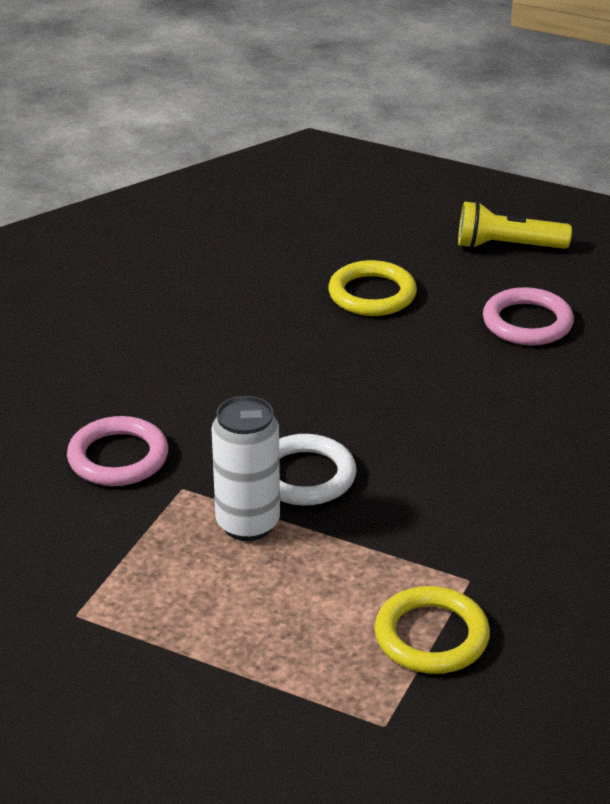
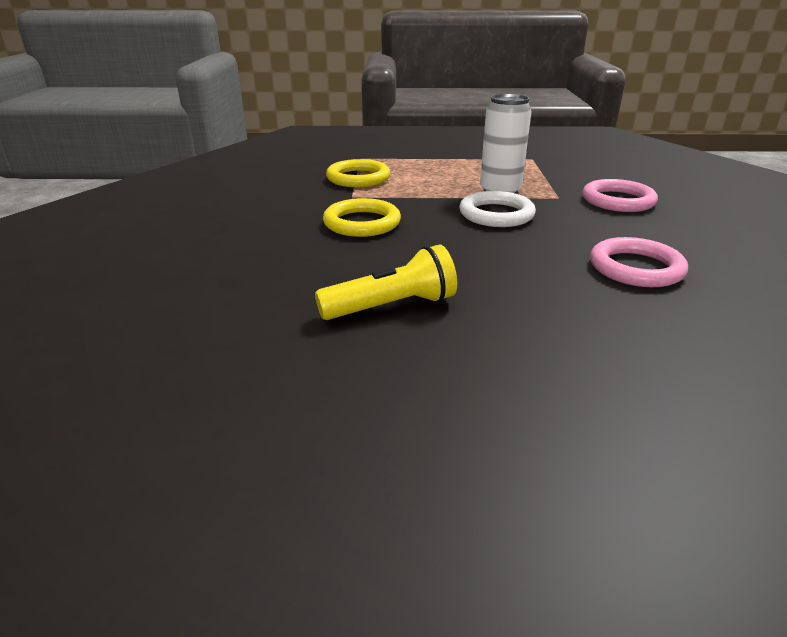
camera: 155 degrees right, 5 degrees down
yellow ring [328,260,417,316] -> yellow ring moved to [323,198,401,237]
yellow flashlight [458,201,572,249] -> yellow flashlight moved to [315,244,457,320]
pink ring [483,287,574,345] -> pink ring moved to [590,237,688,287]

